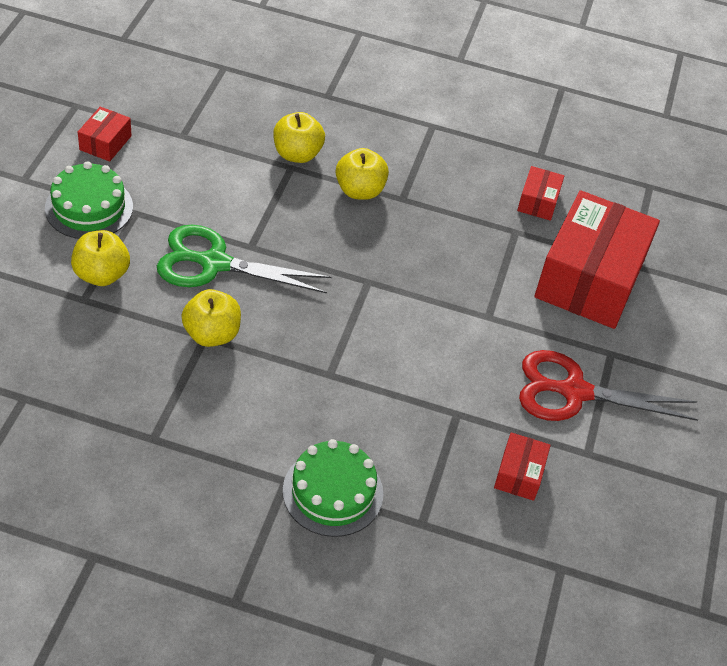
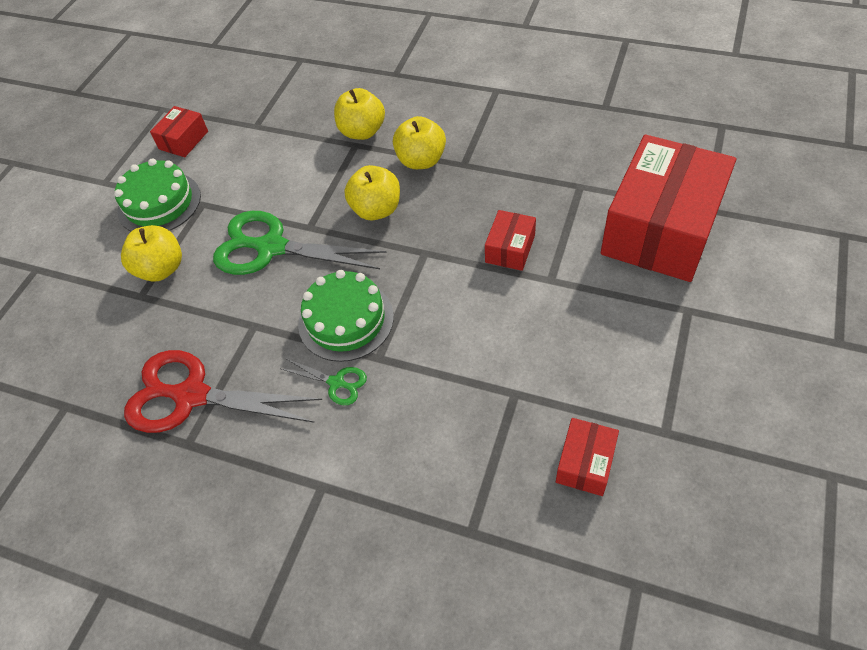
camera: 15 degrees right, 5 degrees up
yellow apple [181,289,241,347] -> yellow apple moved to [344,165,400,220]
green cake [283,439,383,537] -> green cake moved to [298,270,394,362]
red box [517,166,564,221] -> red box moved to [485,210,536,271]
red scissors [519,350,698,421] -> red scissors moved to [124,350,322,433]
none -> green scissors [281,358,367,405]

